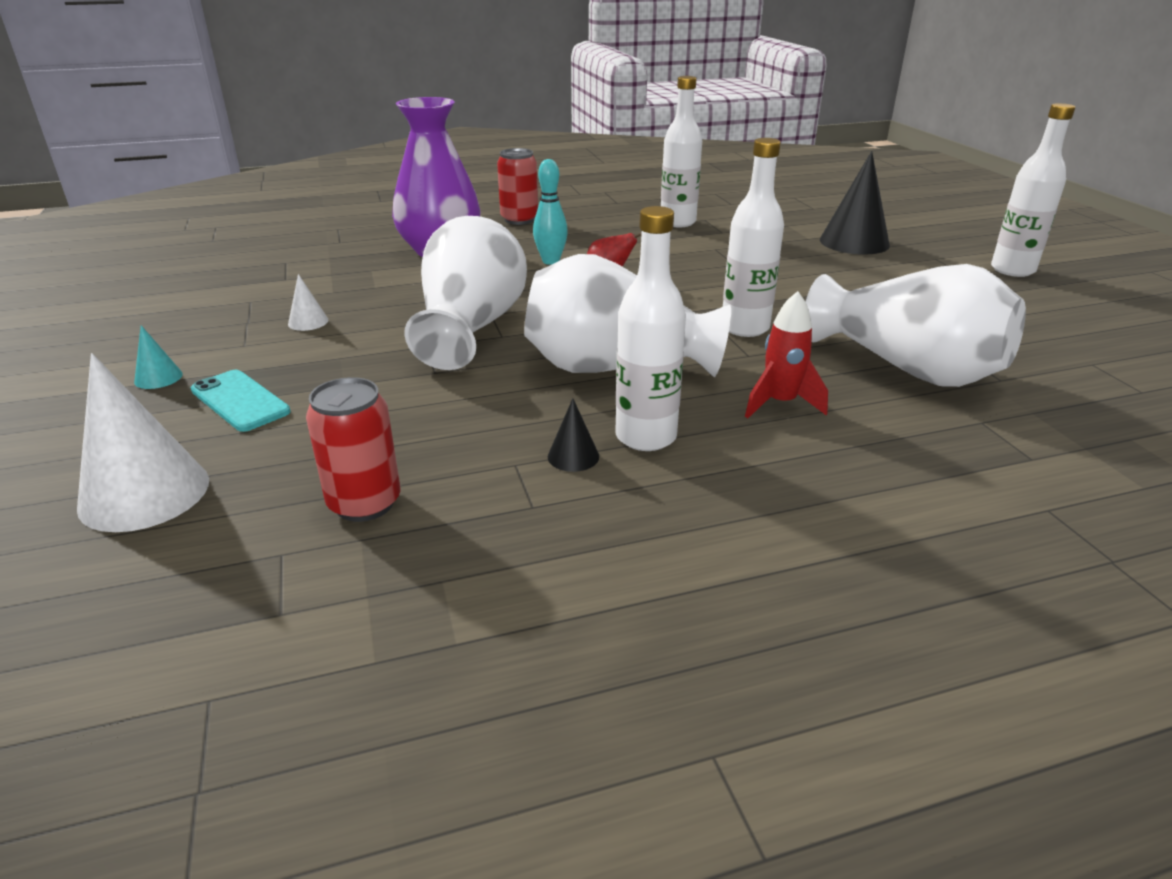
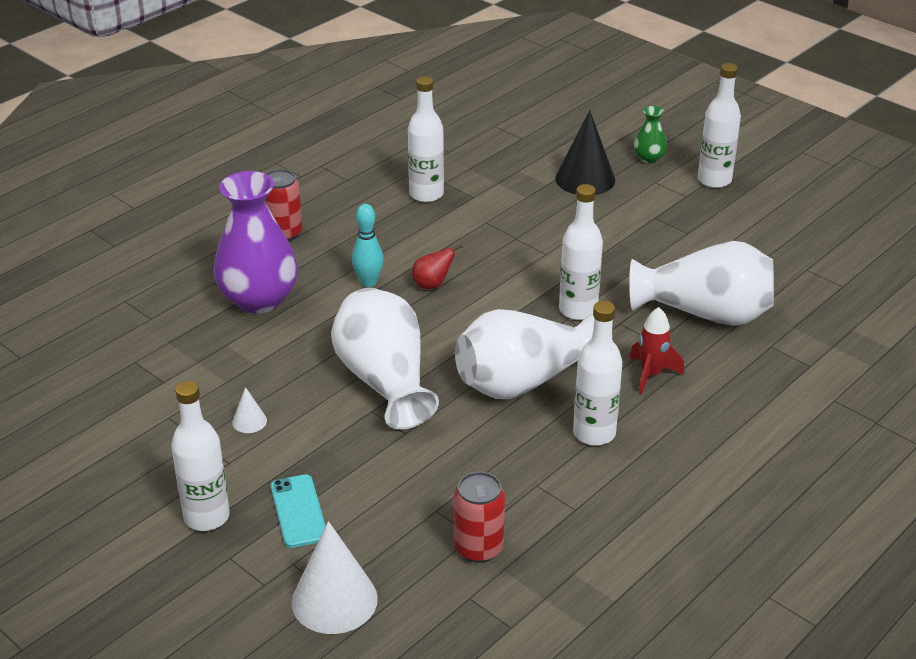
camera: 30 degrees left, 5 degrees up
turquoise cone [134,325,183,389] -> white bottle [171,381,230,531]
turquoise phone [191,370,291,432] -> turquoise phone turned 60 degrees clockwise [271,474,326,548]
black cone [548,398,599,472] -> none
none -> green vase [634,106,667,163]

